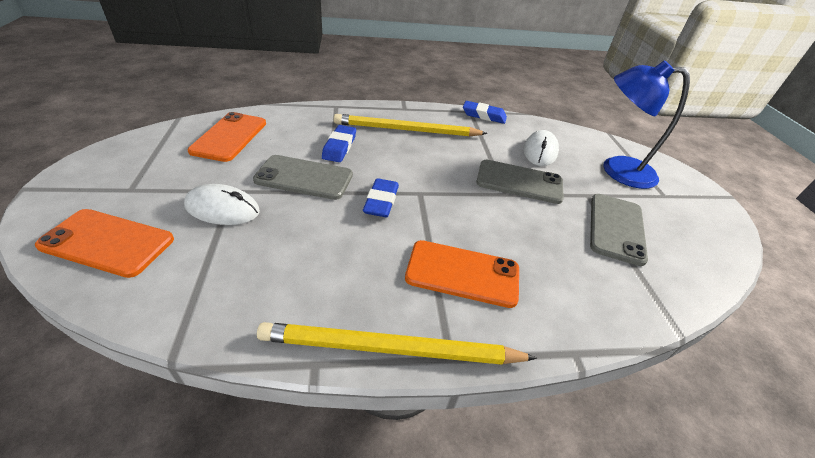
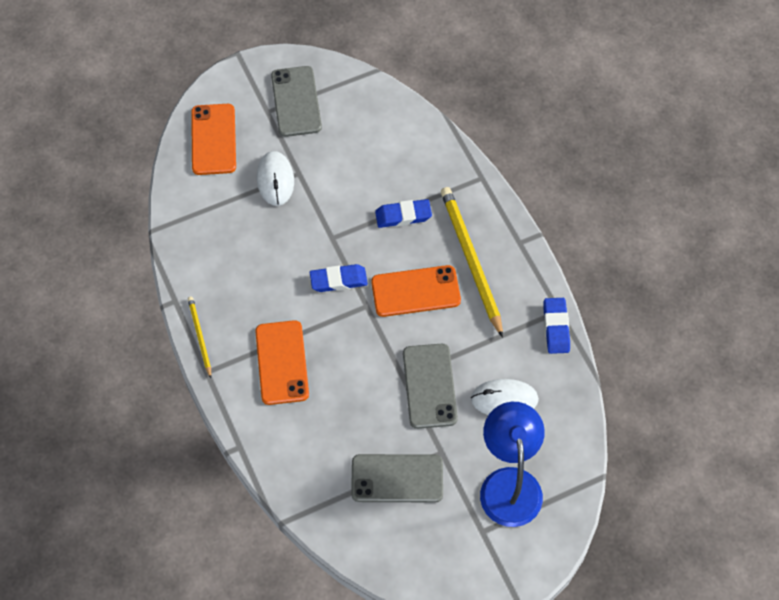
camera: 75 degrees right, 20 degrees up
orange phone [188,112,266,162] -> orange phone moved to [371,265,461,317]
grey phone [253,155,353,200] -> grey phone moved to [271,66,322,137]
yellow pencil [257,322,537,365] -> yellow pencil [188,297,211,378], size x0.52

